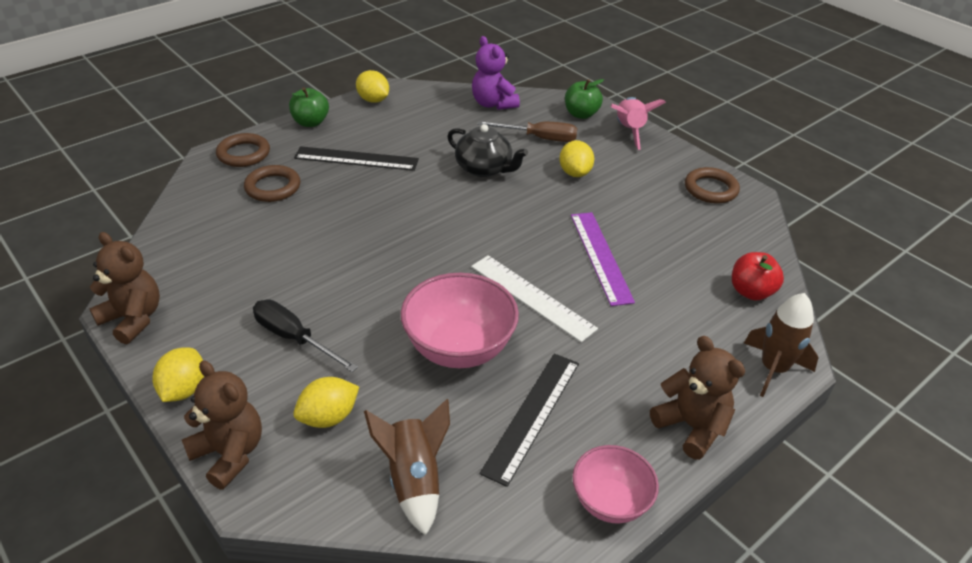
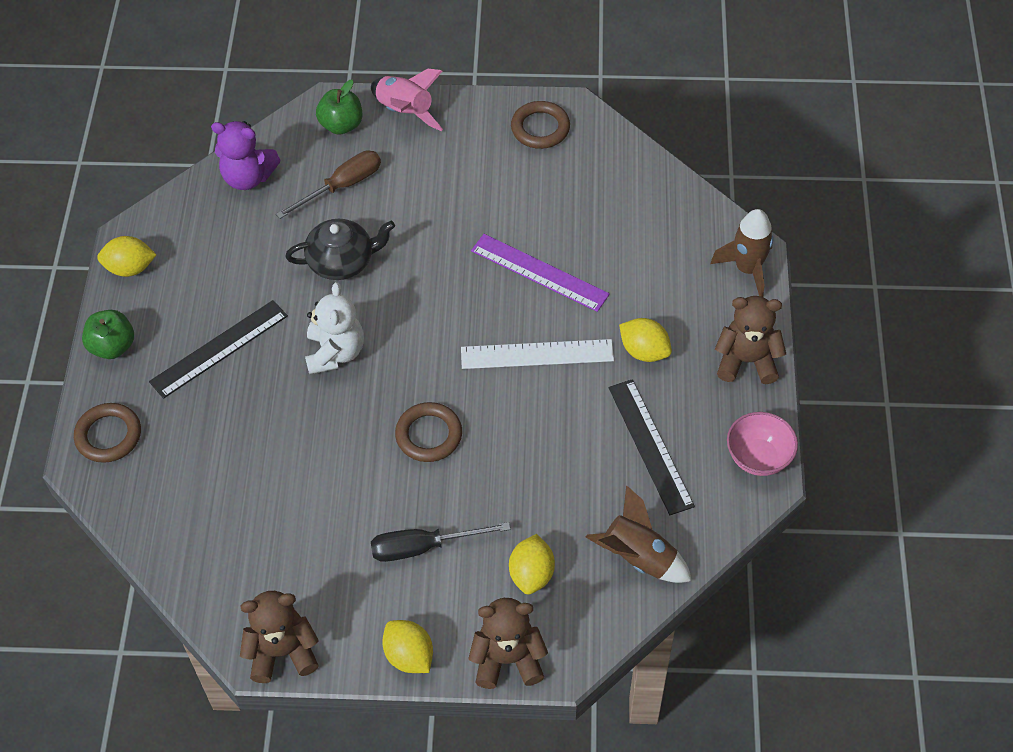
camera: 45 degrees left, 15 degrees up
brown ring [244,165,300,202] -> brown ring moved to [395,402,462,462]
pink bowl [401,273,519,368] -> none
yellow lemon [559,140,594,177] -> yellow lemon moved to [619,318,672,362]
red apple [732,252,784,300] -> none
none -> white teddy bear [305,282,364,375]

